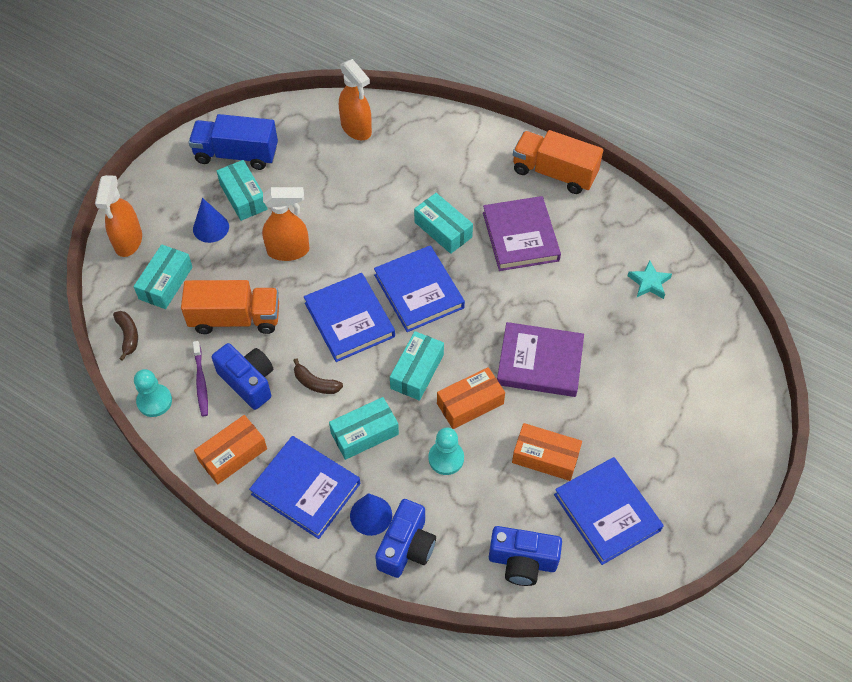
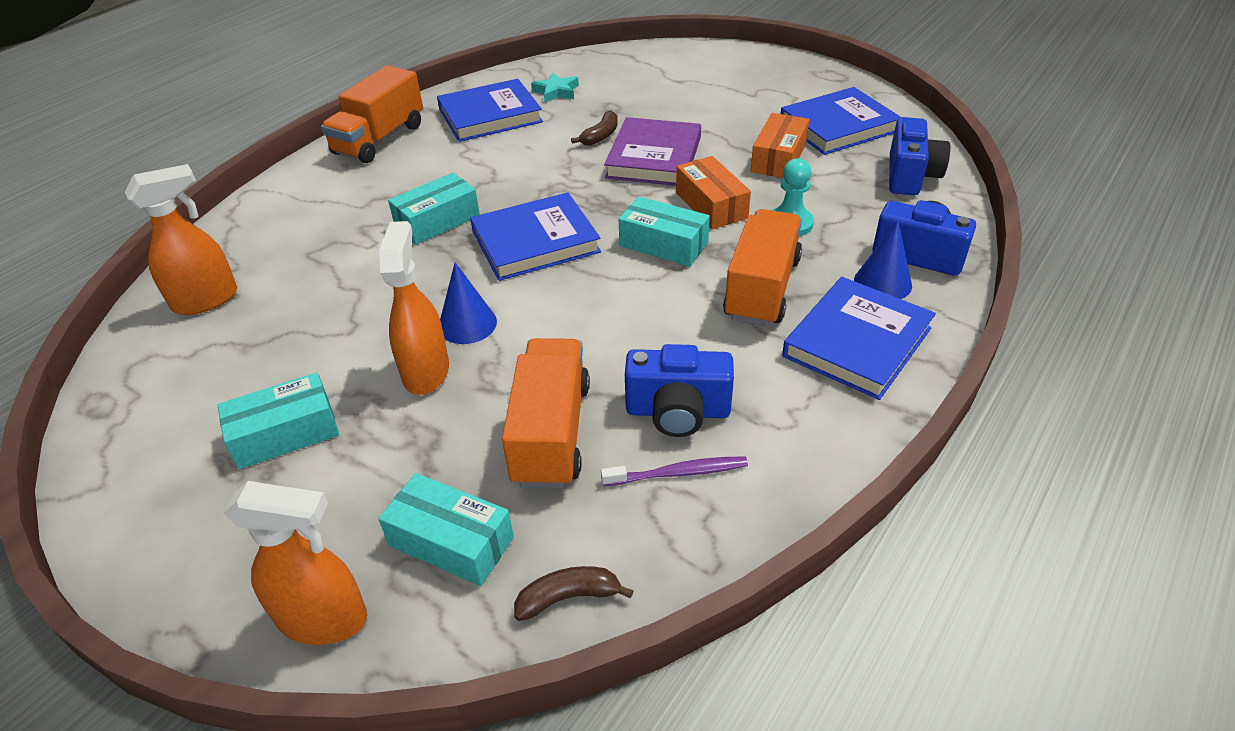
camera: 85 degrees left, 15 degrees down
turquoise pawn [134,369,172,417] -> none
blue truck [188,114,278,170] -> none
blue cone [193,198,229,243] -> blue cone moved to [440,262,497,344]
orange box [194,415,267,485] -> none
blue camera [212,343,273,410] -> blue camera turned 135 degrees counterclockwise [625,344,734,437]
brown banana [293,358,343,394] -> brown banana moved to [571,110,618,146]
blue book [304,273,395,362] -> blue book moved to [437,79,543,142]
turquoise box [329,397,399,460] -> orange truck [723,209,802,327]
purple book [483,196,561,271] -> none

